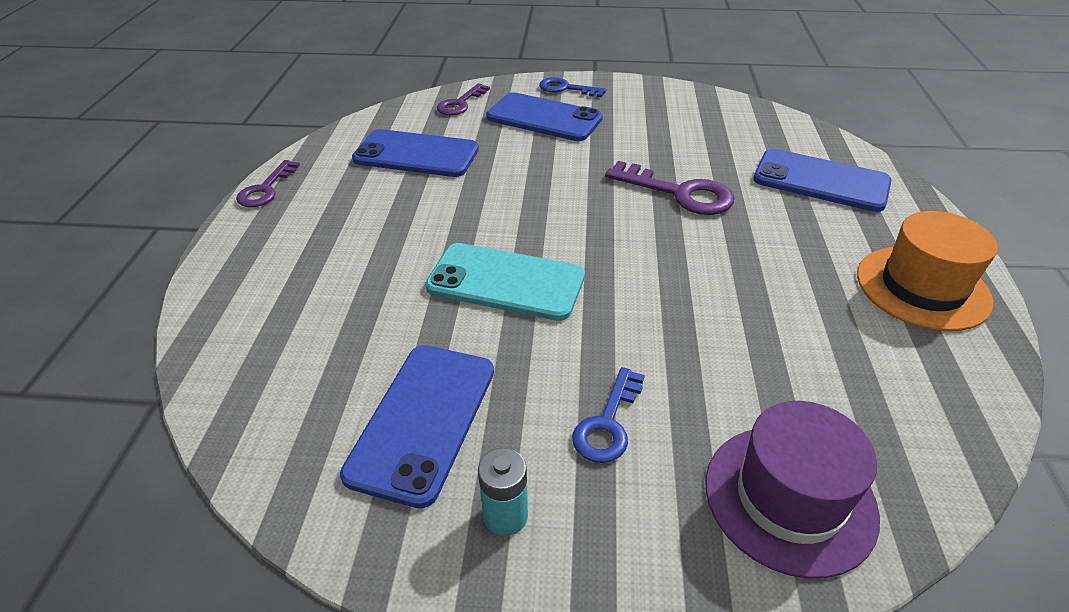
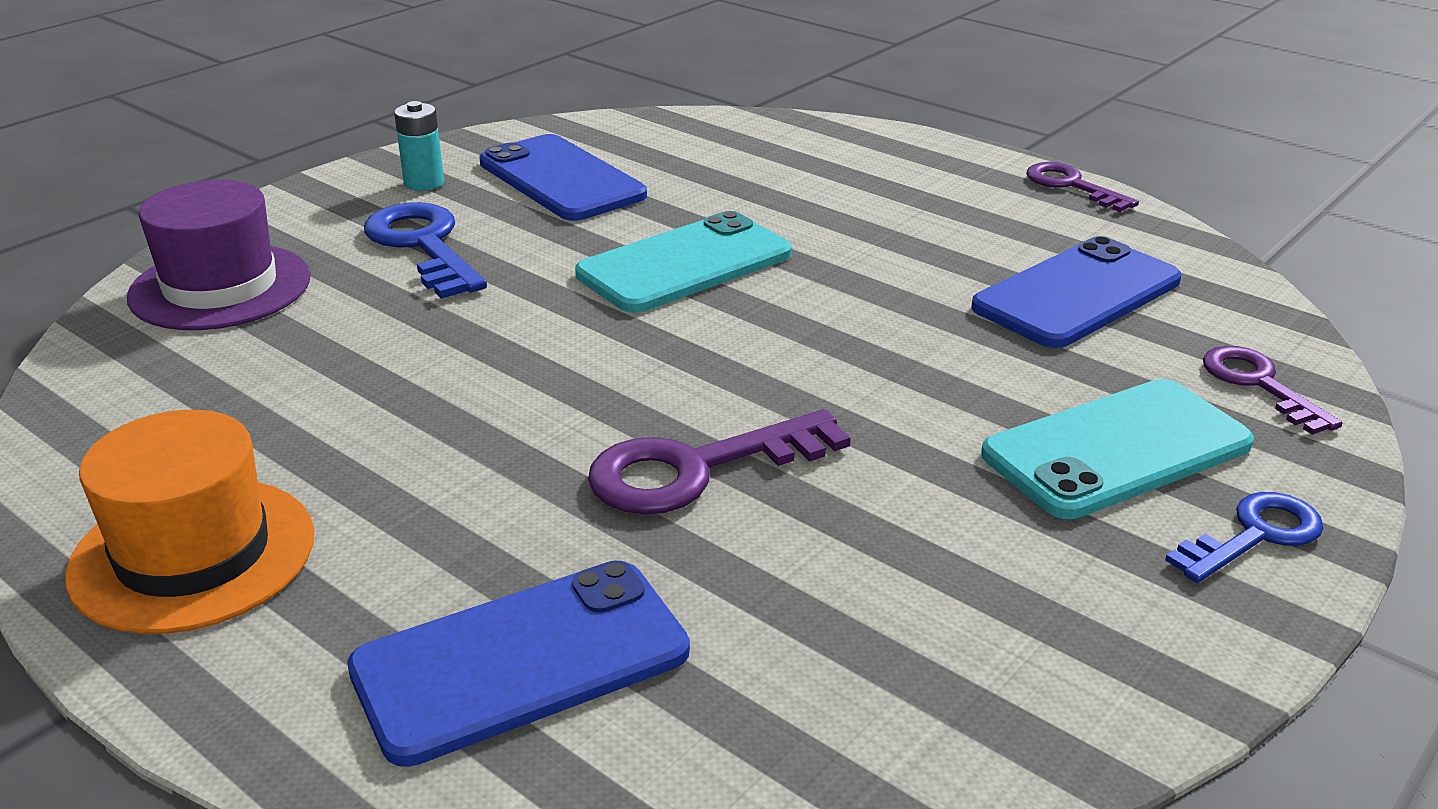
camera: 125 degrees right, 10 degrees down
blue phone [486,92,603,141] -> turquoise phone [981,379,1254,519]
blue key [572,367,645,463] -> blue key [364,202,487,299], size x1.54

